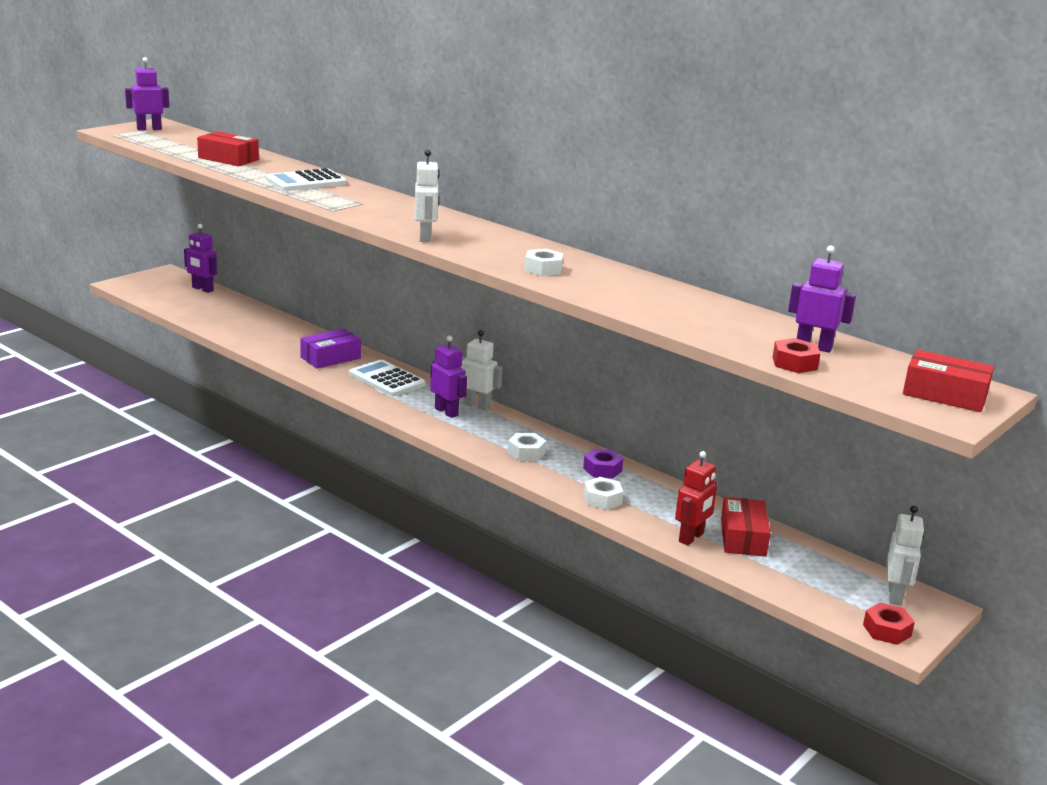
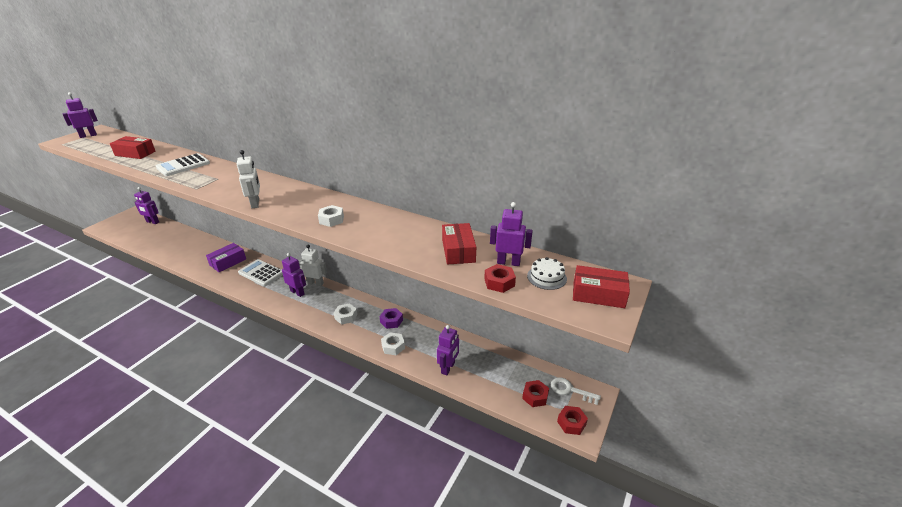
camera: 10 degrees left, 10 degrees up
red robot [675,451,717,545] -> purple robot [437,325,459,376]
red box [721,497,771,557] -> red box moved to [442,223,476,265]
white robot [886,505,924,605] -> white key [551,377,601,405]
none -> red nut [522,380,549,407]
none -> white cake [527,257,567,290]

